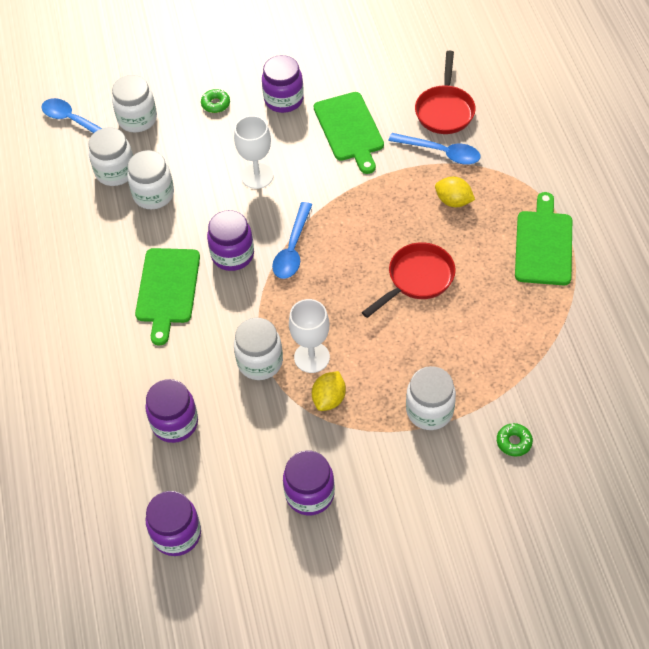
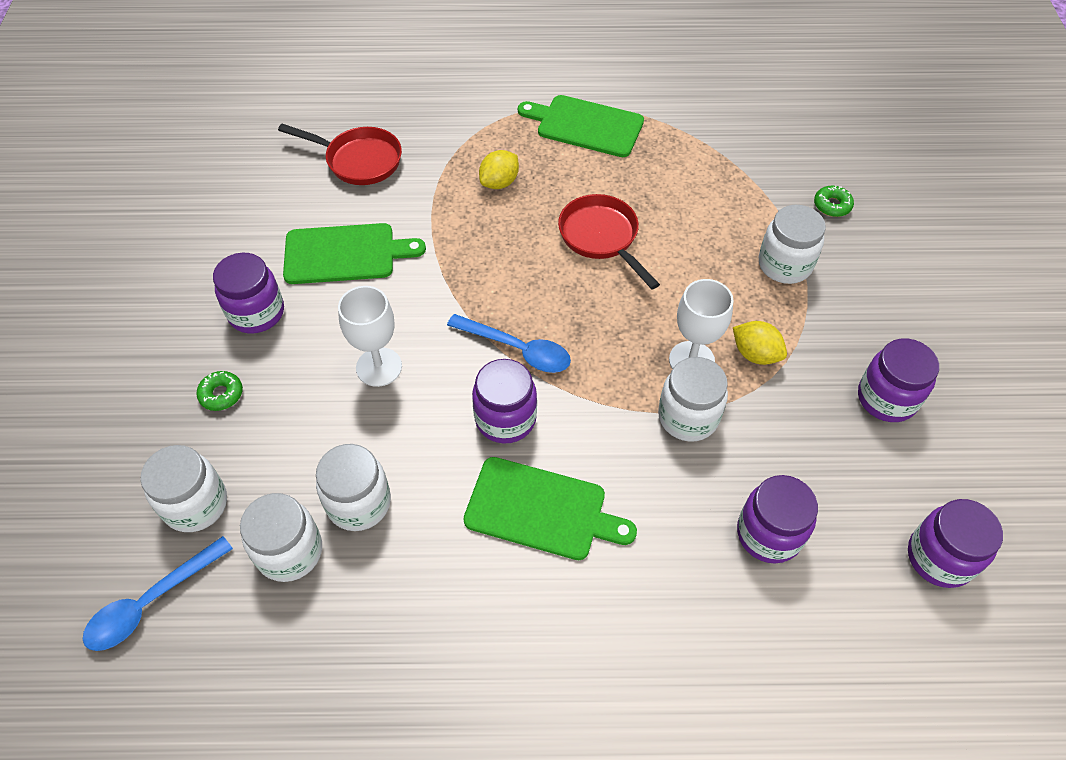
camera: 80 degrees left, 0 degrees up
blue spoon [388,133,481,165] -> none

